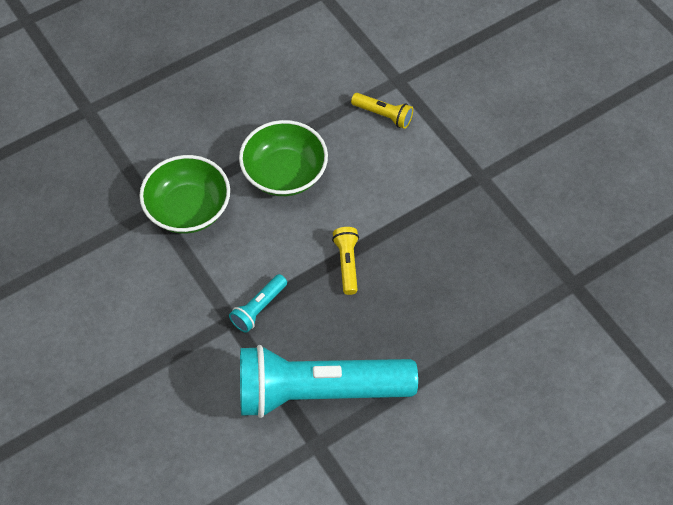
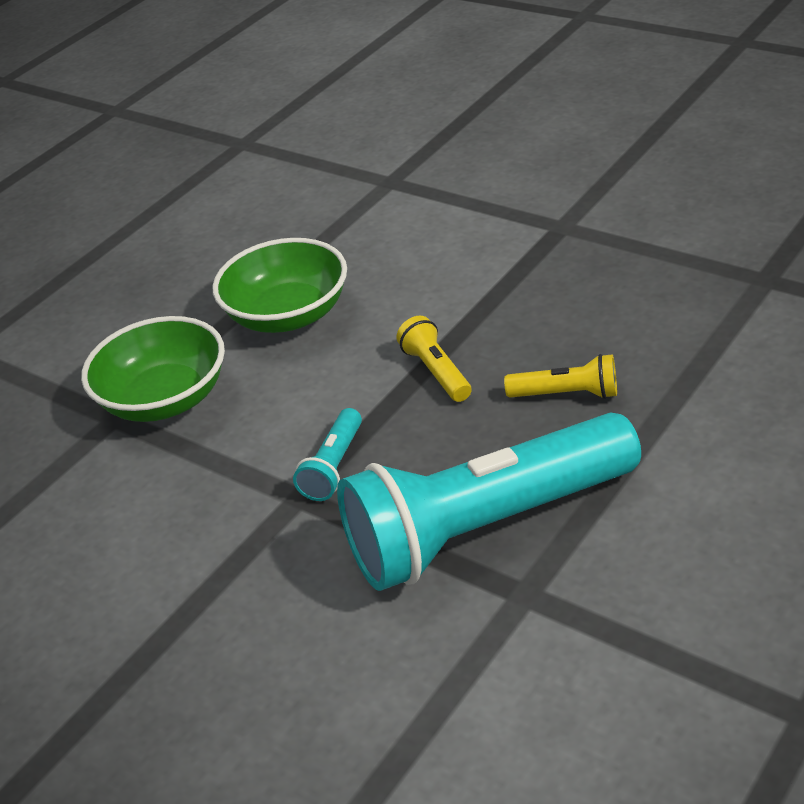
camera: 15 degrees left, 20 degrees down
yellow flashlight [351,93,413,129] -> yellow flashlight moved to [504,354,617,399]

